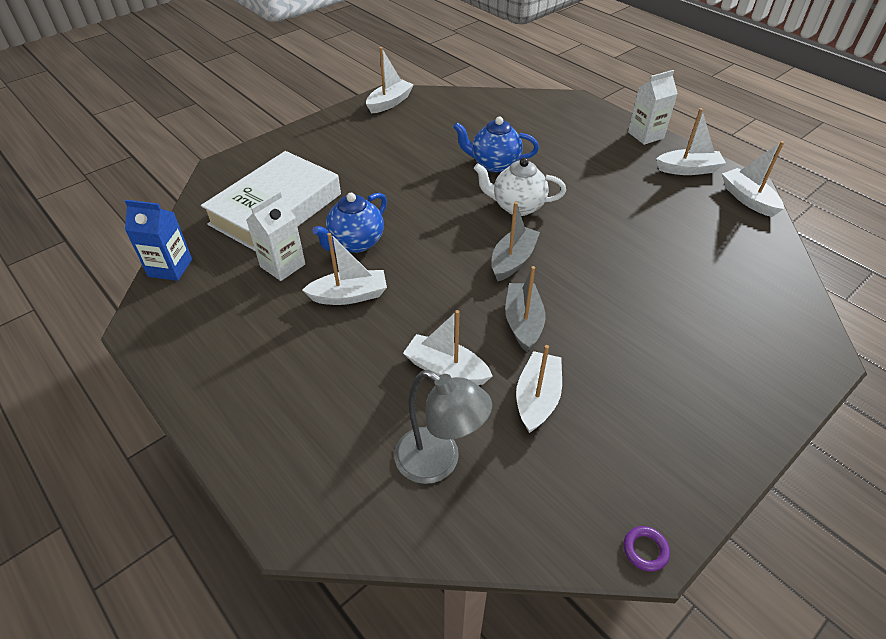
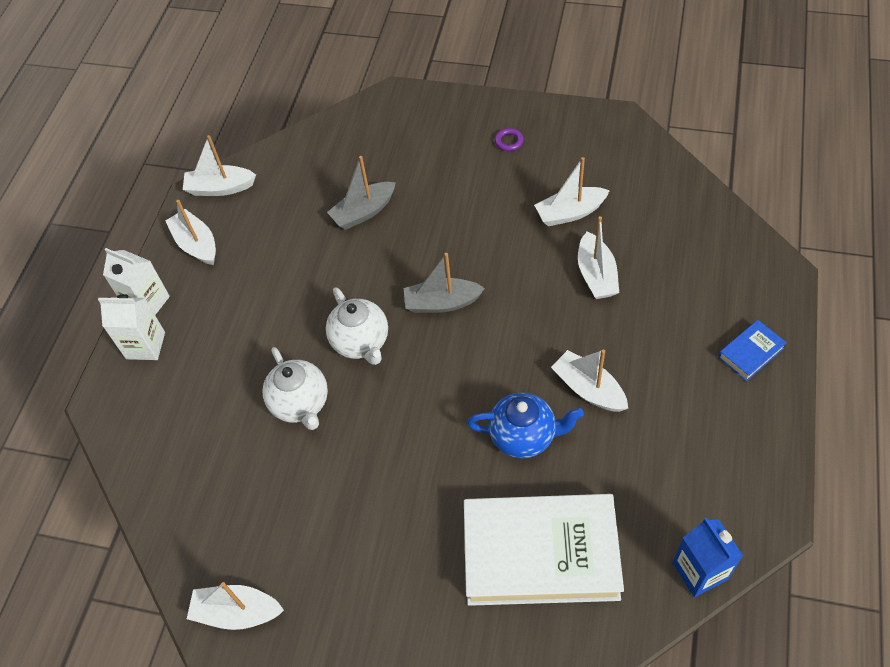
camera: 120 degrees left, 10 degrees up
white carton [246,191,305,281] -> white carton moved to [98,295,165,360]
grey lamp [394,370,492,484] -> none
blue teapot [453,117,539,172] -> white teapot [263,347,328,430]
grey boat [505,266,545,352] -> grey boat moved to [327,156,396,230]
purple ring [624,526,670,572] -> purple ring moved to [495,128,524,151]
white boat [722,141,784,217] -> white boat turned 60 degrees clockwise [183,135,256,196]
none -> blue book [718,320,787,381]

